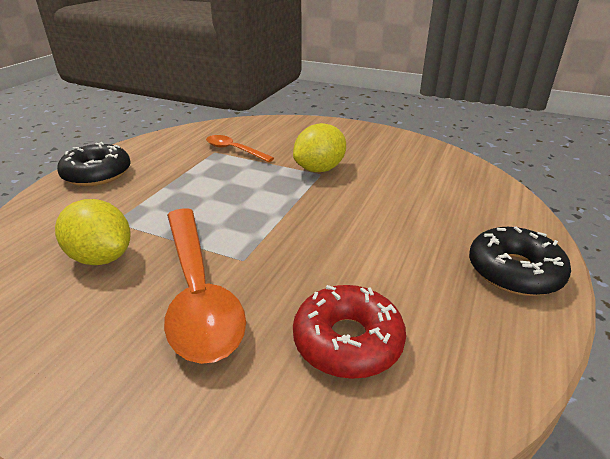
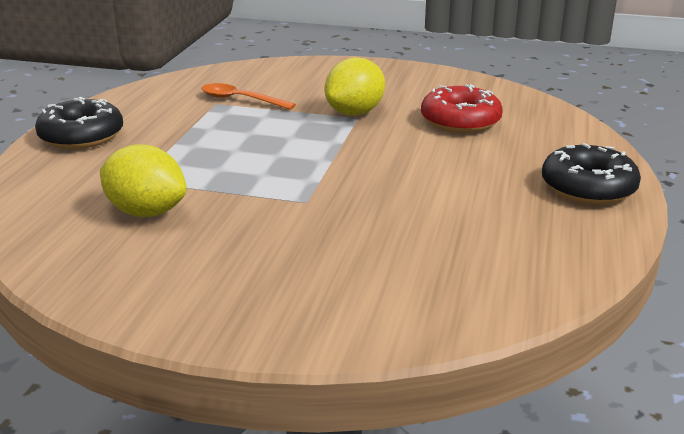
camera: 10 degrees left, 5 degrees down
orange spoon [164,208,246,364] -> none
red donut [293,285,406,379] -> red donut moved to [421,84,503,133]

